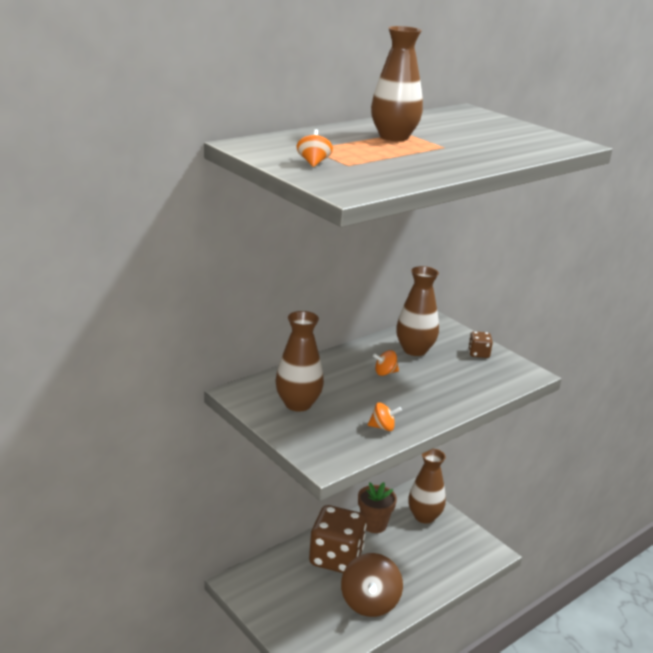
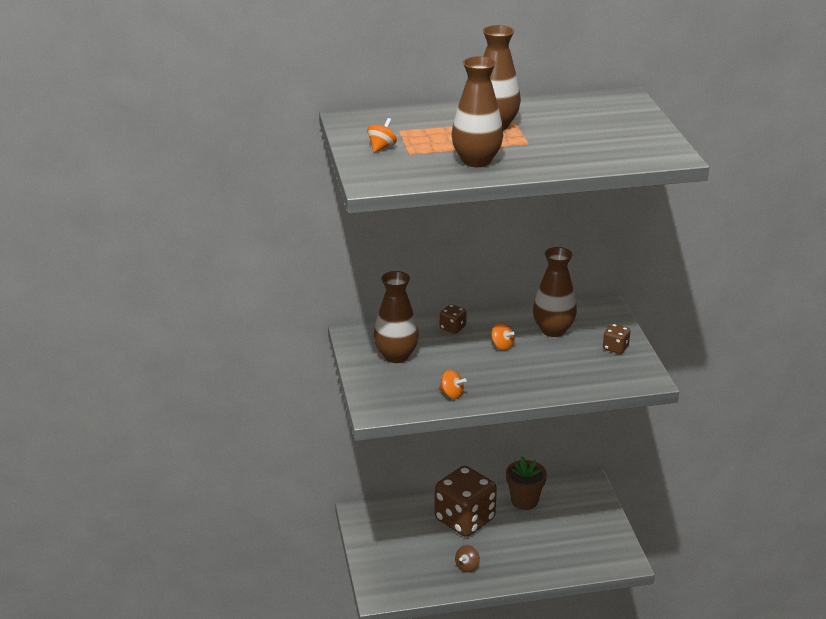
camera: 30 degrees right, 5 degrees up
brown spinning top [341,553,403,617] -> brown spinning top [455,545,480,572], size x0.44
orange spinning top [373,350,399,376] -> orange spinning top turned 150 degrees counterclockwise [491,322,515,350]
brown vase [408,449,446,524] -> brown vase moved to [452,56,503,167]
none -> brown dice [440,304,467,334]

